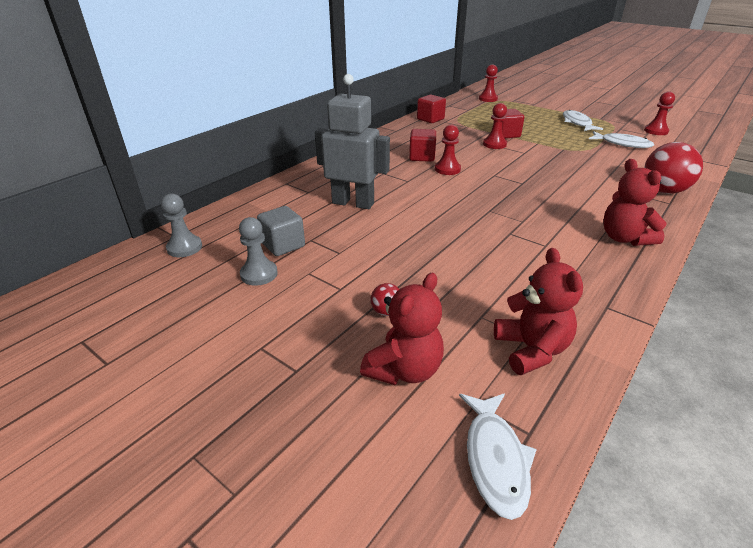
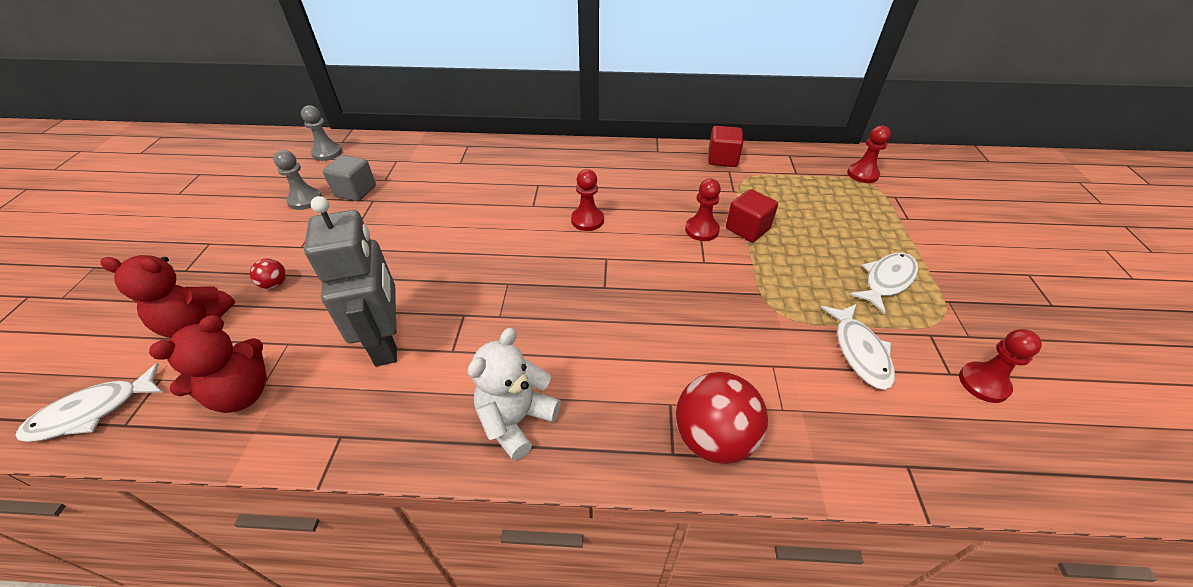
camera: 55 degrees right, 10 degrees up
grey robot [315,74,390,209] -> grey robot moved to [304,196,397,366]
red cube [409,129,436,162] -> none
red teddy bear [603,159,667,246] -> white teddy bear [467,328,561,461]

